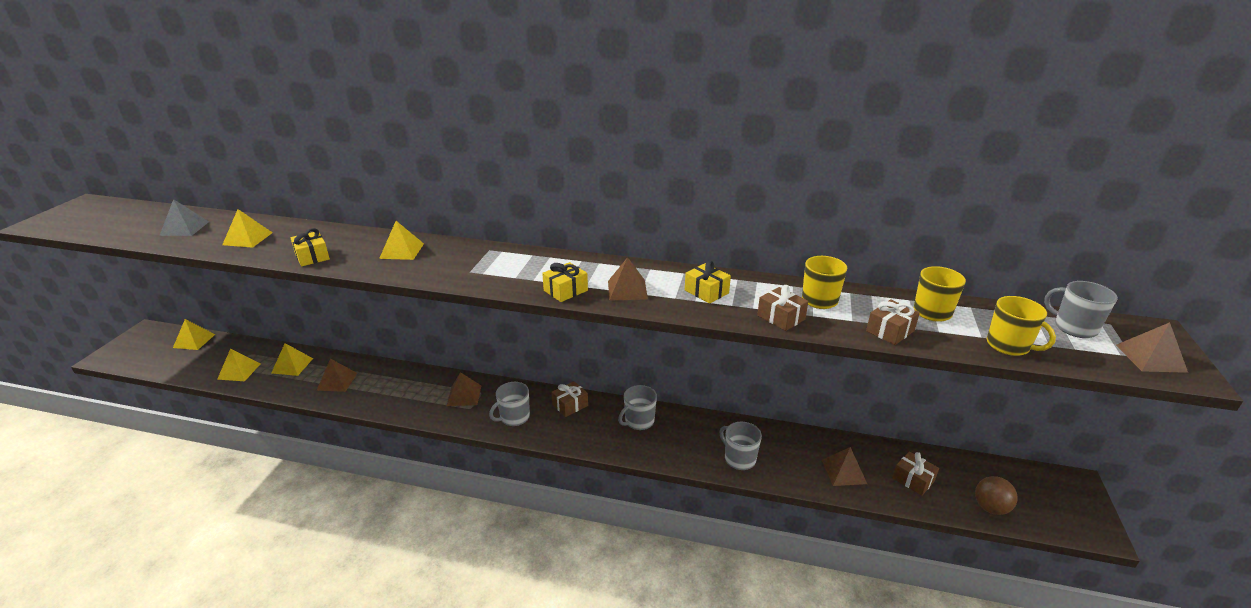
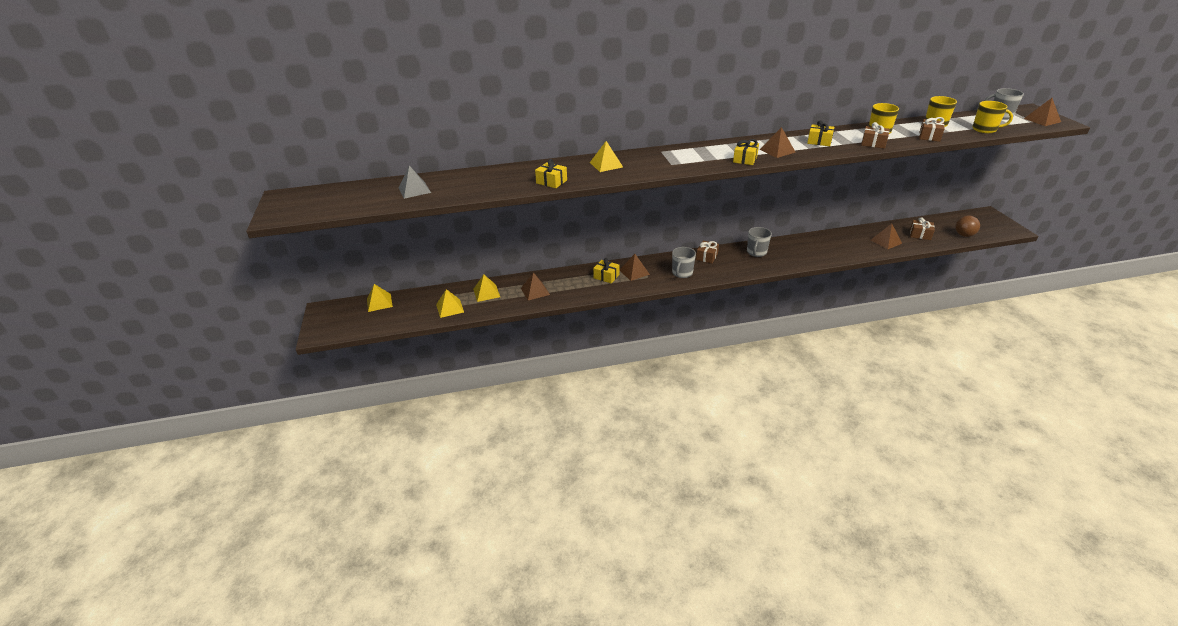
camera: 25 degrees left, 5 degrees up
yellow pyramid [222,209,273,248] -> none
grey mug [719,422,762,470] -> none
none -> yellow gift [593,258,619,284]

